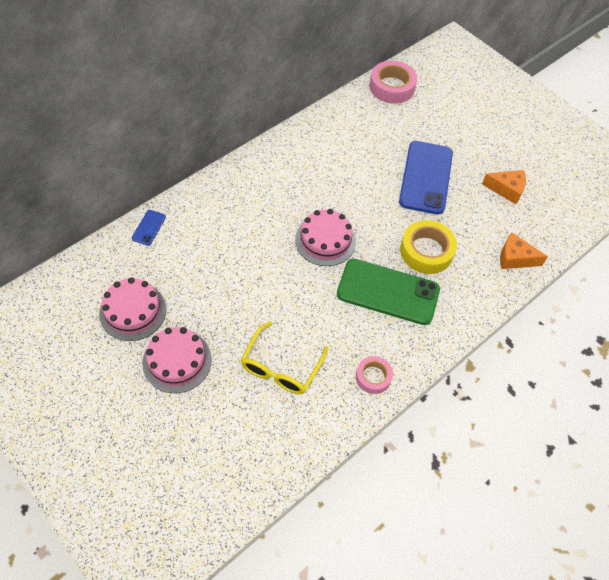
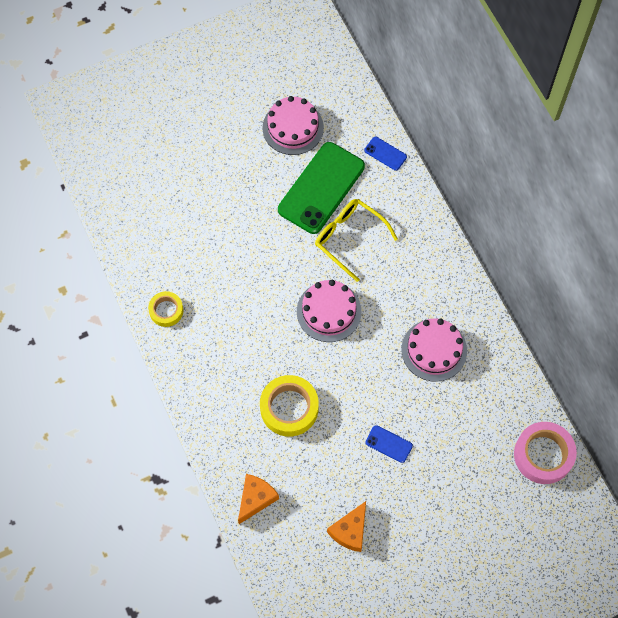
camera: 110 degrees right, 10 degrees up
pink cake [142,327,212,393] -> pink cake moved to [401,318,467,382]
yellow glasses [241,321,328,395] -> yellow glasses moved to [315,199,398,282]
green phone [337,259,440,325] -> green phone moved to [278,142,365,234]
pink tape [356,356,393,394] -> yellow tape [148,291,183,327]
blue phone [399,141,453,215] -> blue phone [365,425,413,463], size x0.43

